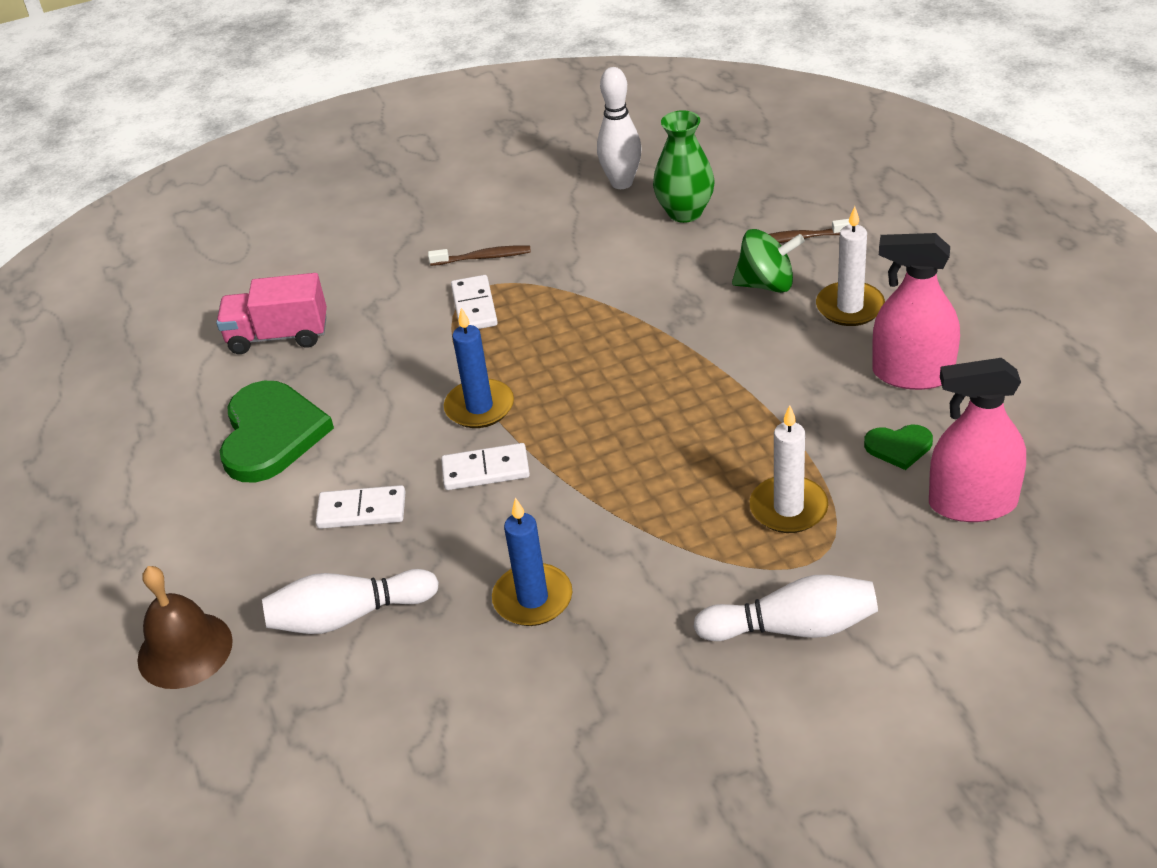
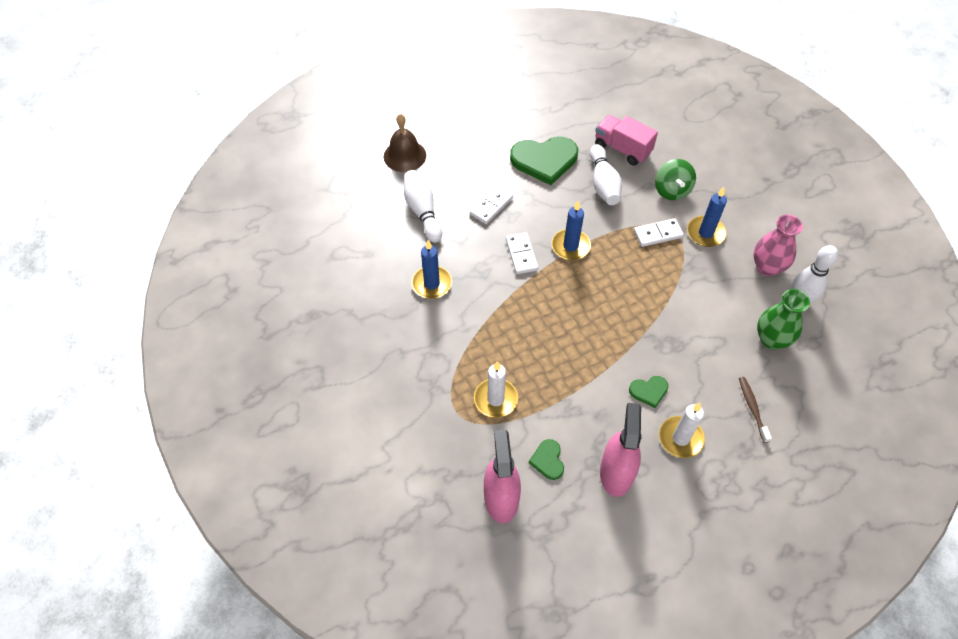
camera: 80 degrees right, 15 degrees up
pink truck [216,273,327,354] -> pink truck turned 45 degrees counterclockwise [595,115,658,166]
white domino [315,485,405,529] -> white domino turned 45 degrees clockwise [470,185,513,224]
brown toothbrush [428,245,531,266] -> blue candle [687,187,727,247]
white bowling pin [694,575,878,641] -> white bowling pin moved to [590,144,622,205]
green spinning top [732,229,805,293] -> green spinning top moved to [655,159,696,200]
none -> green heart [629,376,668,408]
none -> pink vase [753,214,803,276]

